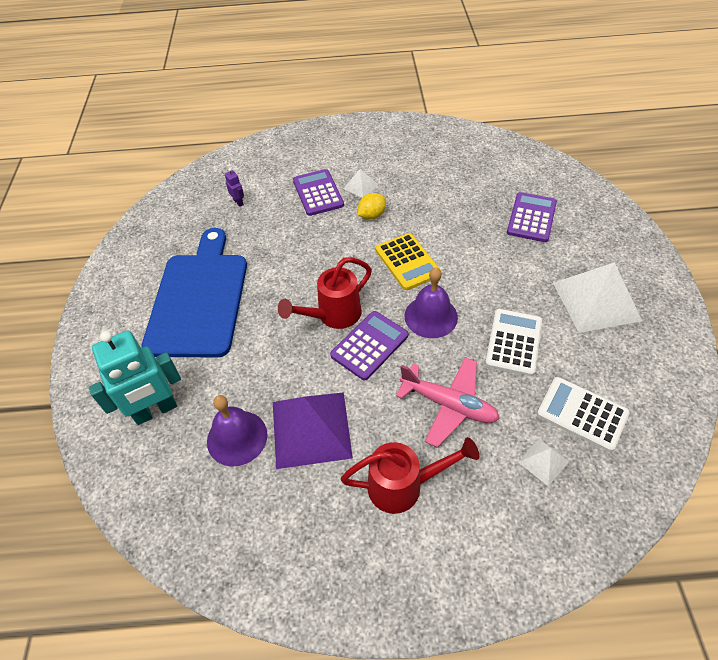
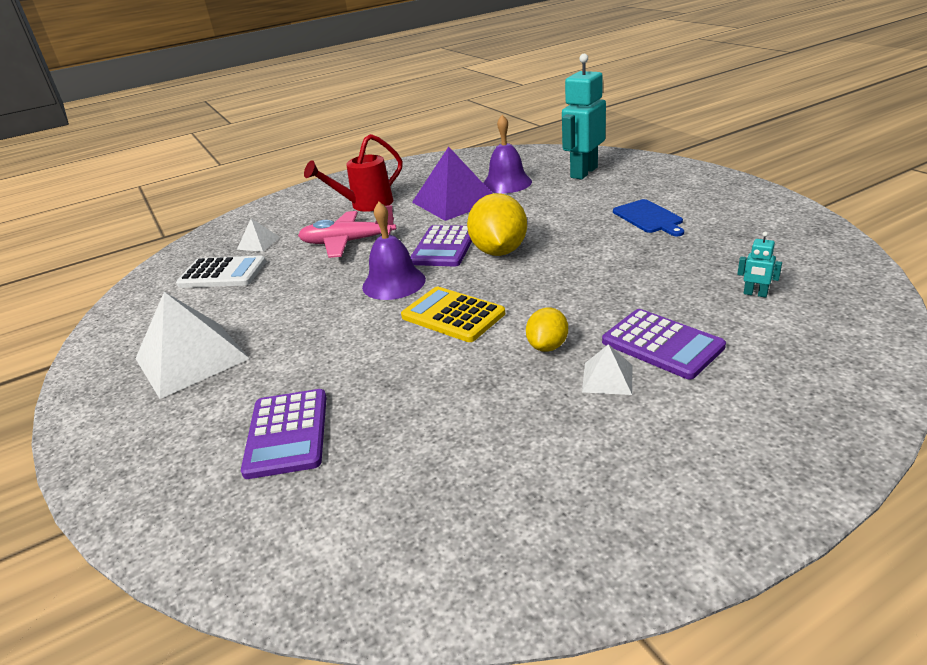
camera: 155 degrees right, 20 degrees down
blue cutting board [141,228,247,358] -> blue cutting board [613,199,684,236], size x0.45
purple robot [225,168,244,207] -> turquoise robot [737,232,782,298]
red watering can [278,257,372,329] -> yellow lemon [467,193,527,256]
white calculator [485,309,542,376] -> none

